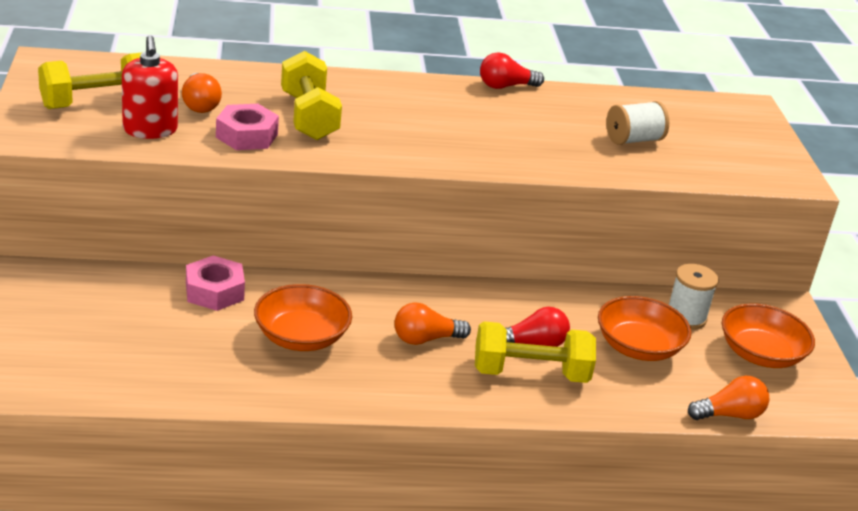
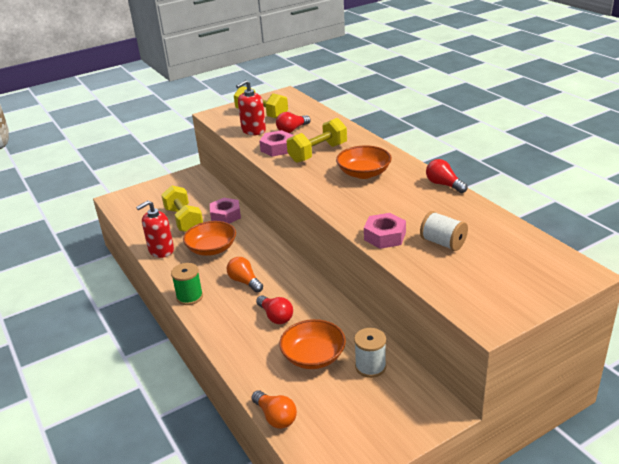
camera: 70 degrees right, 0 degrees up
orange light bulb [182,73,222,113] -> red light bulb [276,112,310,133]
yellow dumbbell [475,321,596,383] -> yellow dumbbell moved to [161,185,203,232]
orange bowl [722,303,815,368] -> orange bowl moved to [336,145,392,179]
none -> red soap dispenser [136,201,174,258]
none -> green spool [171,263,203,305]
none -> pink nut [364,213,406,249]

